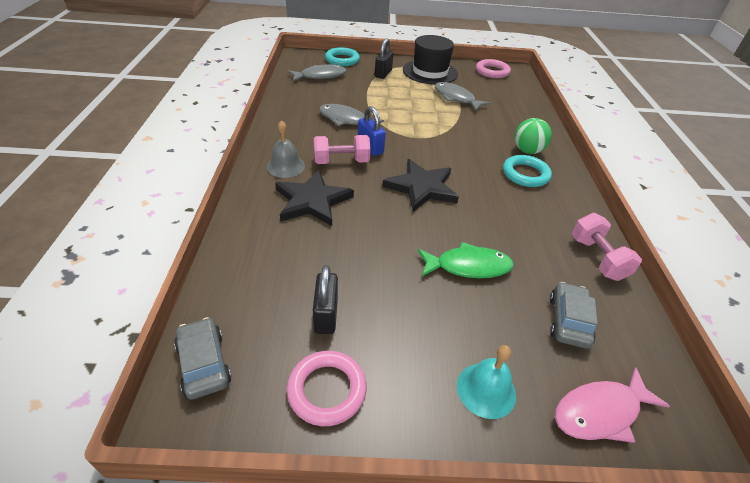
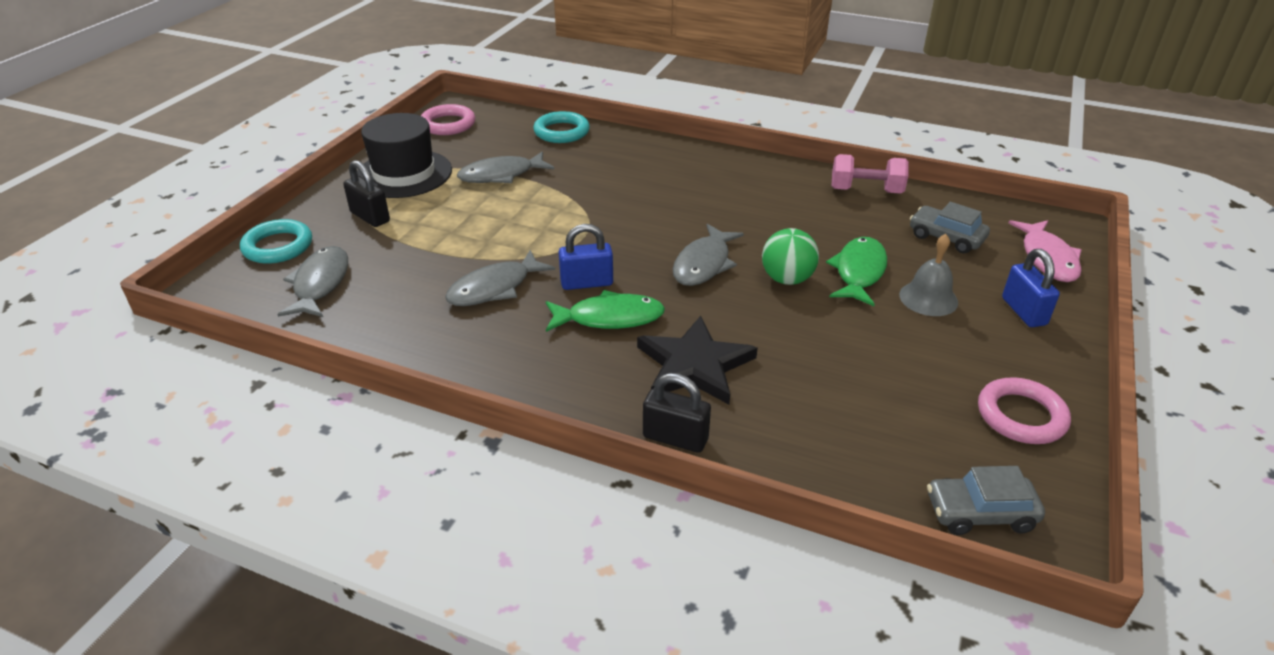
camera: 65 degrees left, 5 degrees down
grey bell [267,121,305,178] -> grey bell moved to [899,234,958,316]
pink dumbbell [313,135,371,164] -> green fish [546,290,665,332]
black padlock [313,265,338,334] -> black padlock moved to [643,373,711,453]
black star [382,159,459,212] -> grey fish [673,224,744,286]
turquoise bell [457,345,516,419] -> blue padlock [1002,249,1060,327]
turquoise ring [503,155,552,187] -> turquoise ring moved to [533,111,590,143]
green ball [515,118,552,154] -> green ball moved to [762,228,819,285]

